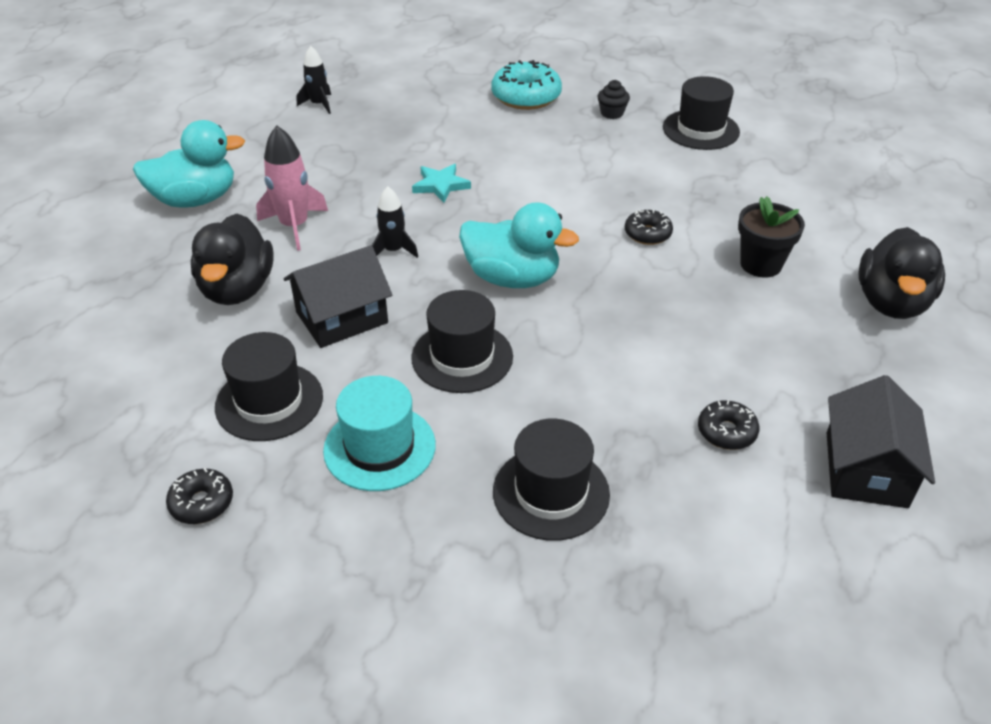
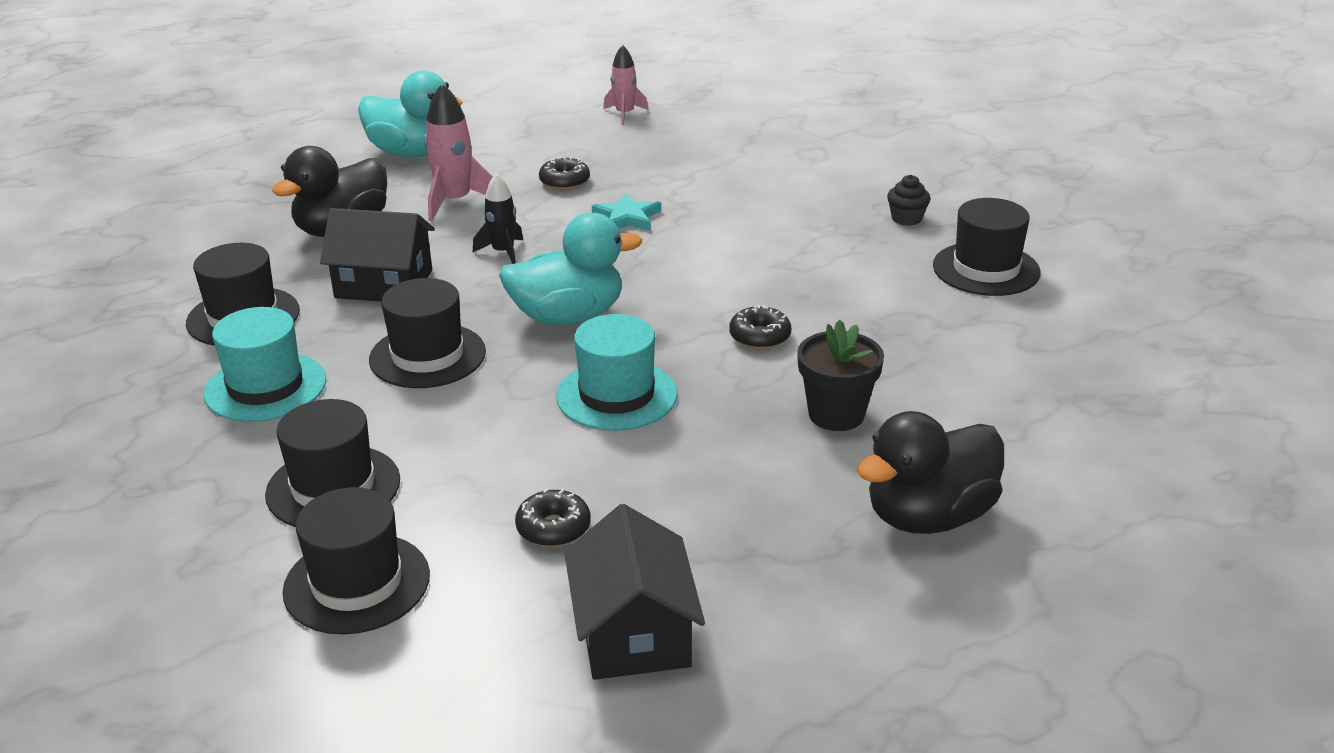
camera: 40 degrees right, 10 degrees down
black donut [166,468,233,524] -> black donut moved to [539,157,590,190]
black rocket [297,46,331,114] -> pink rocket [603,45,648,125]
turquoise duck [459,202,579,288] -> turquoise duck turned 75 degrees counterclockwise [499,213,642,326]
turquoise donut [491,60,562,110] -> none
black house [827,375,935,508] -> black house turned 60 degrees counterclockwise [564,504,705,680]
none -> black hat [282,487,430,635]
none -> turquoise hat [556,314,678,431]

